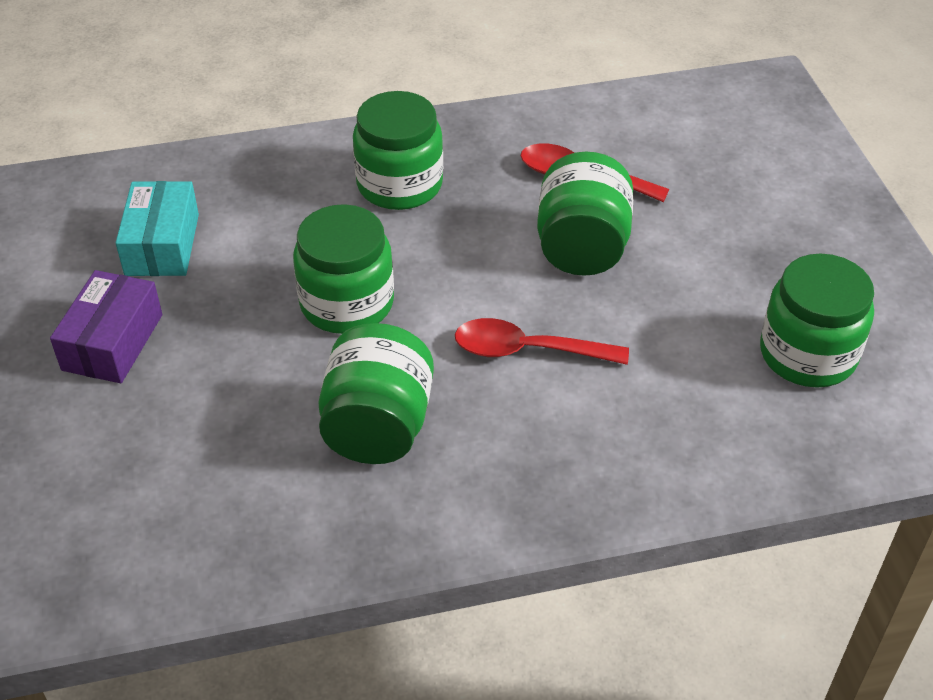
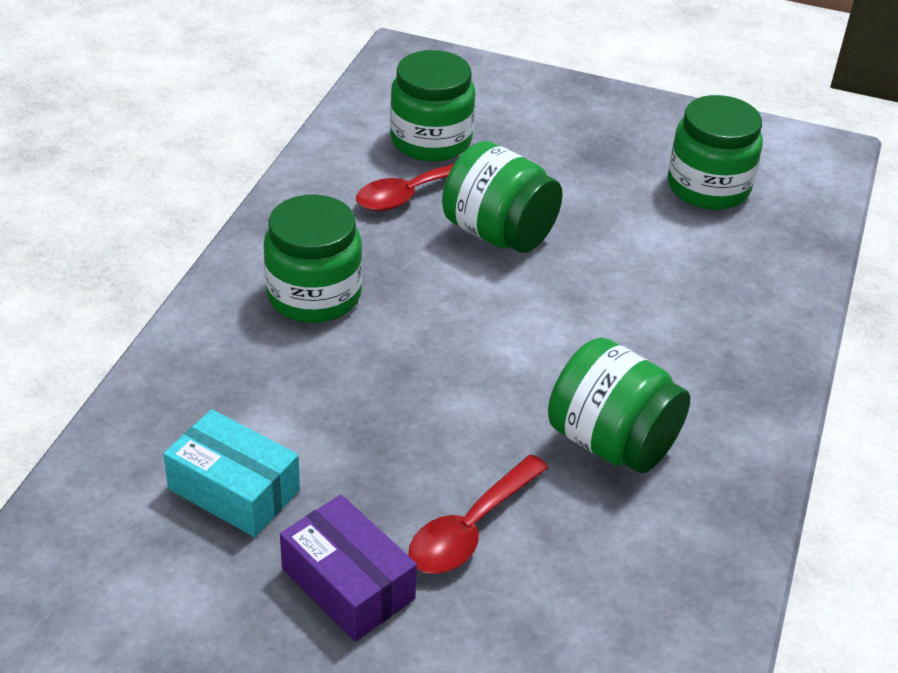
camera: 60 degrees left, 5 degrees down
green jar [293,204,394,334] -> green jar moved to [390,50,475,162]
red spoon [455,318,629,365] -> red spoon moved to [408,455,549,574]

